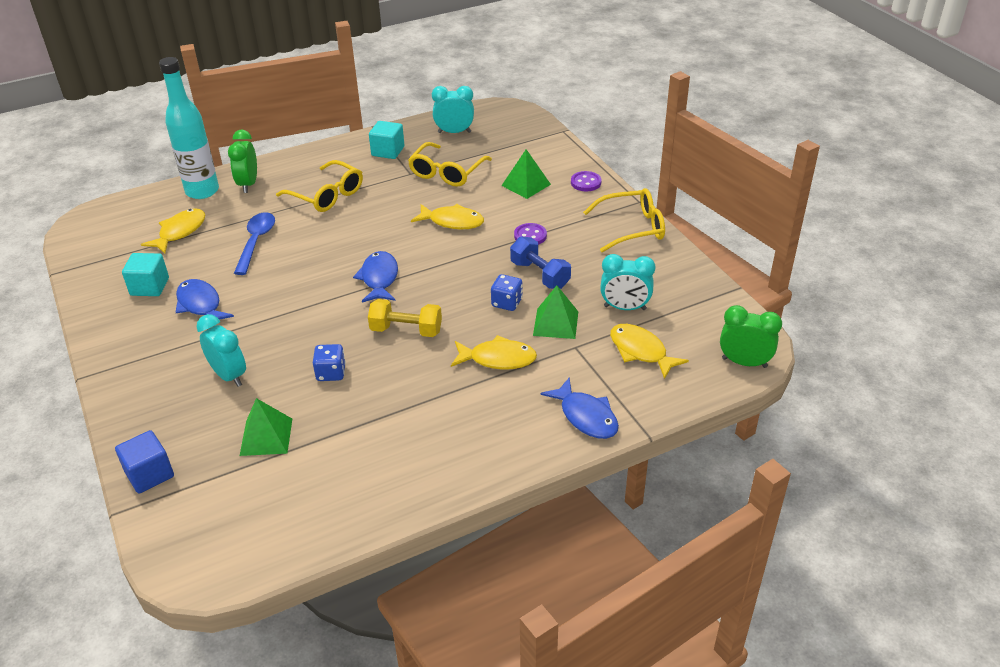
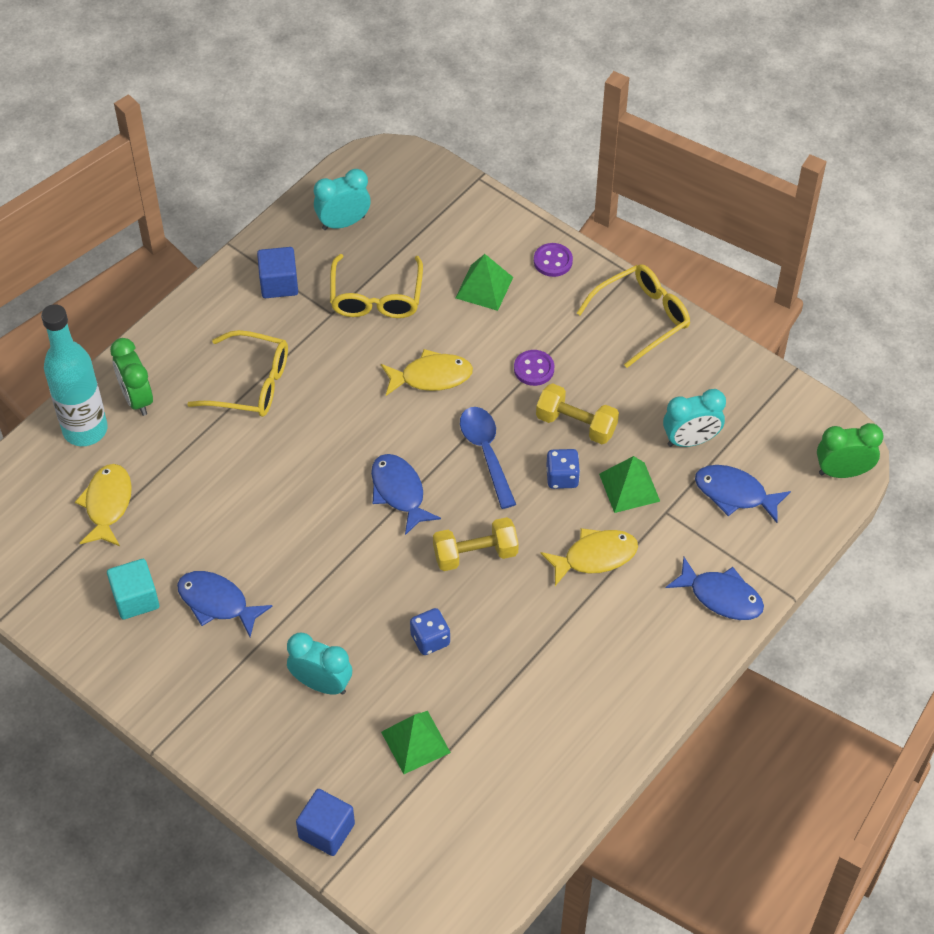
camera: 25 degrees left, 15 degrees up
blue spoon [234,212,275,275] -> blue spoon moved to [460,407,516,509]
turquoise cube [369,121,404,159] -> blue cube [257,247,298,298]
blue dumbbell [510,237,571,289] -> yellow dumbbell [536,383,619,444]
yellow fish [610,324,689,379] -> blue fish [695,465,791,523]

